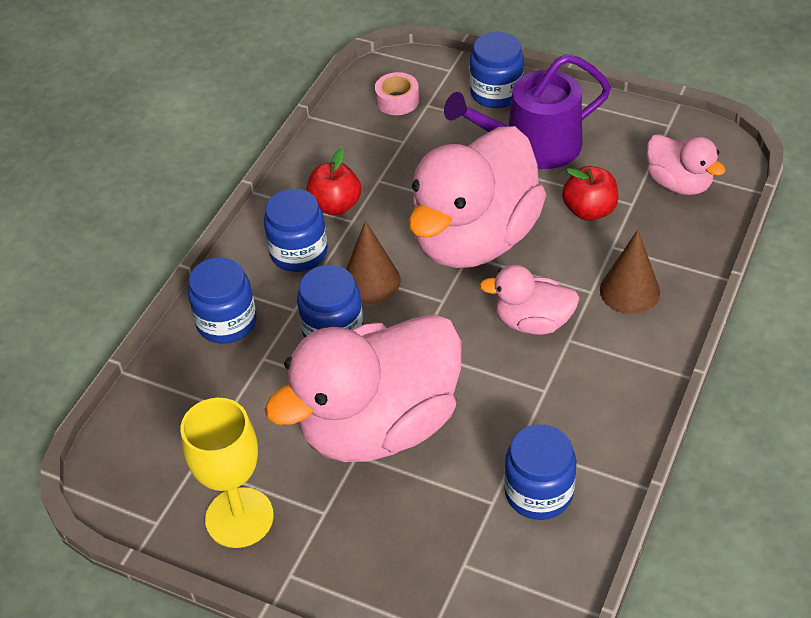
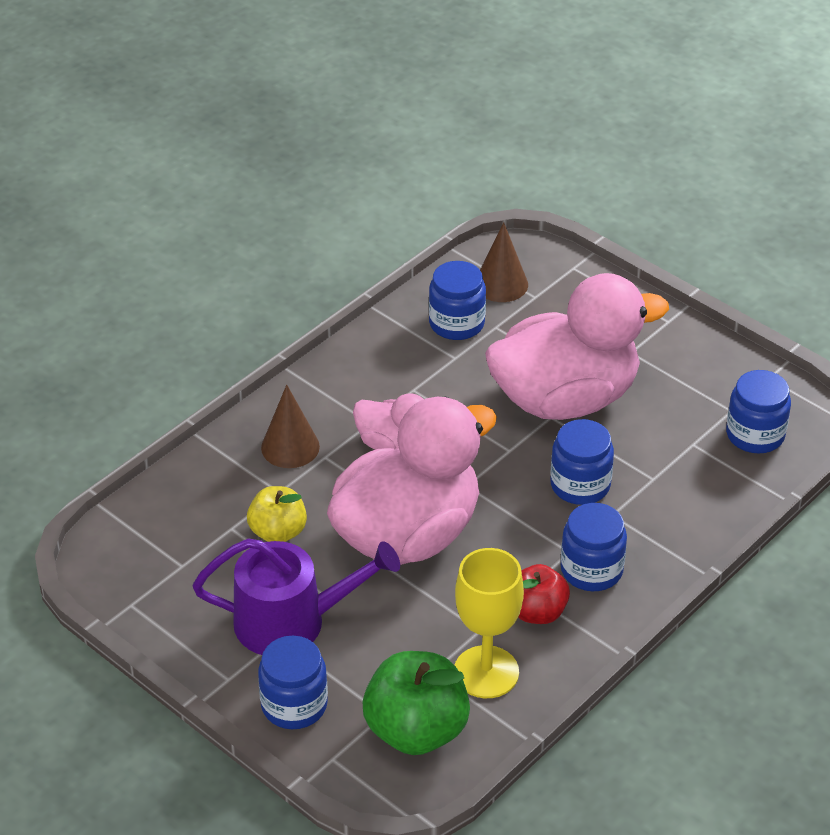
camera: 165 degrees left, 5 degrees down
yellow goblet [181,398,274,548] -> yellow goblet moved to [455,548,524,698]
blue jar [188,257,257,344] -> blue jar moved to [726,370,791,453]
brown cone [346,220,401,304] -> brown cone moved to [480,222,528,302]
pink tape [375,72,419,115] -> green apple [363,651,470,755]
red apple [562,166,618,221] -> yellow apple [247,486,307,542]
pink duck [646,134,726,195] -> none

